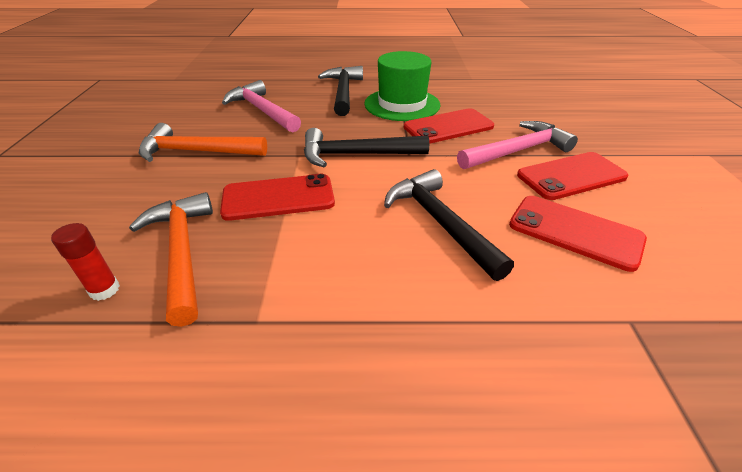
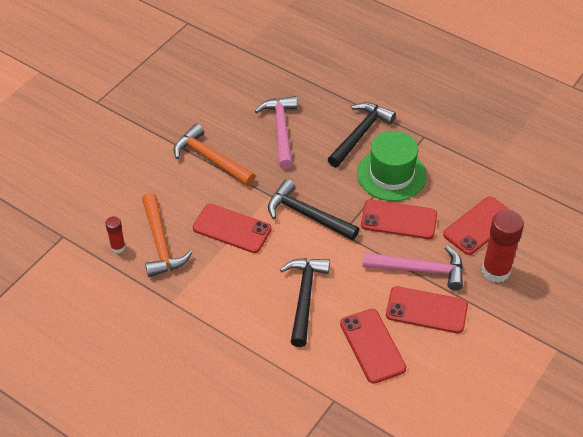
camera: 35 degrees right, 10 degrees up
orange hammer [129,192,213,327] -> orange hammer turned 150 degrees clockwise [142,193,193,277]
none -> red phone [443,197,510,255]
none -> red glue stick [482,210,524,283]

